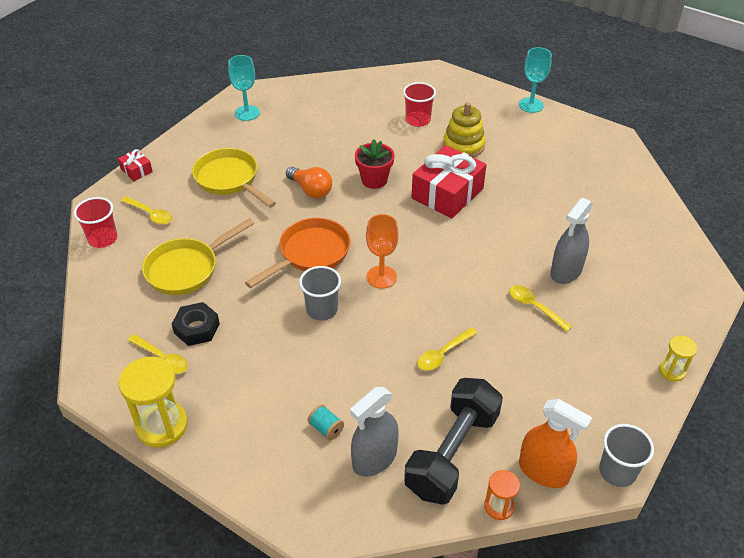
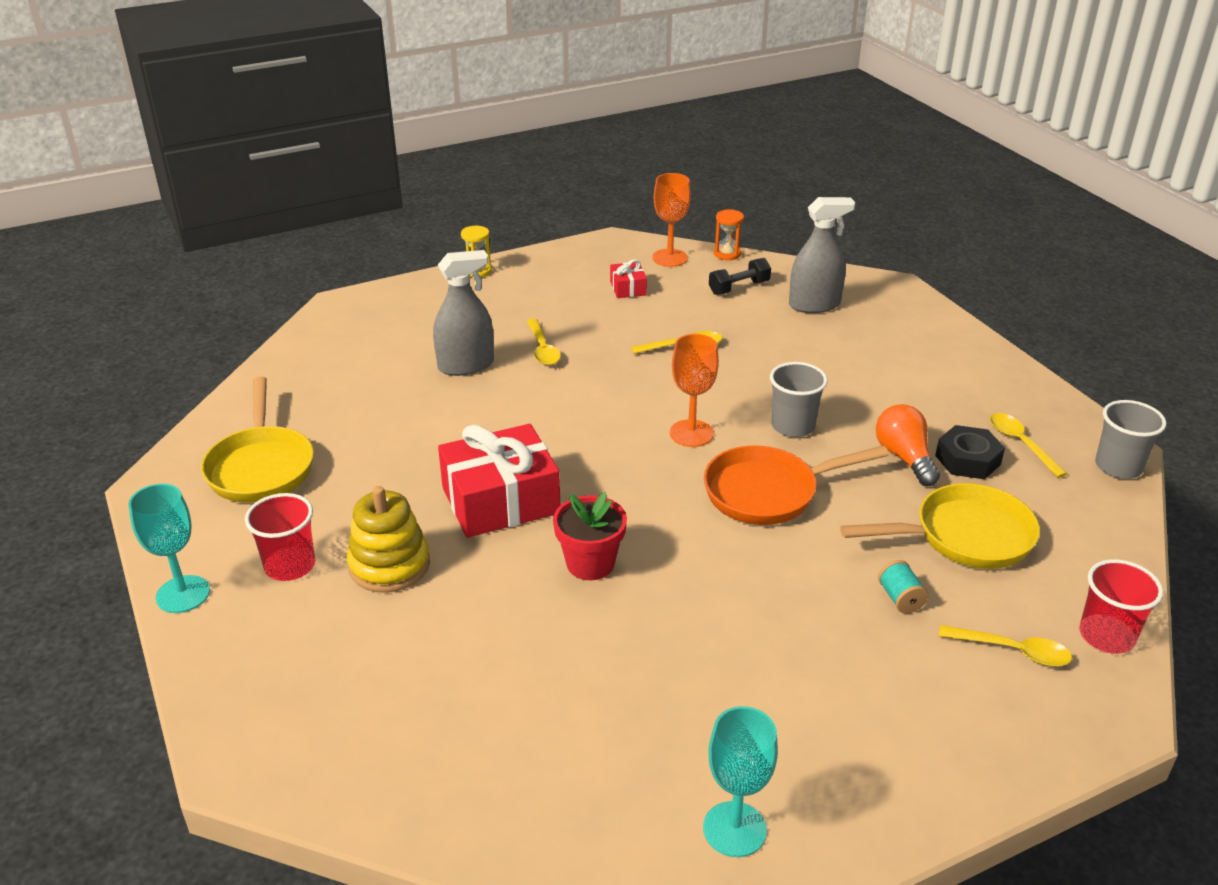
camera: 150 degrees left, 10 degrees down
red gift [118,149,153,181] -> red gift moved to [610,259,647,298]
yellow hourglass [118,357,188,447] -> none
yellow spoon [121,196,172,225] -> yellow spoon turned 135 degrees clockwise [939,625,1072,666]
yellow pan [192,148,276,208] -> yellow pan moved to [201,377,314,503]
orange light bulb [286,167,332,198] -> orange light bulb moved to [876,404,940,486]
turquoise spool [308,405,344,440] -> turquoise spool moved to [878,560,929,613]
red cup [403,82,436,127] -> red cup moved to [245,493,315,581]
black dumbbell [404,378,503,505] -> black dumbbell [709,258,771,295], size x0.48
orange spray bottle [519,399,592,488] -> orange goblet [652,173,691,267]
grey cup [599,424,654,487] -> grey cup moved to [1095,400,1166,479]

